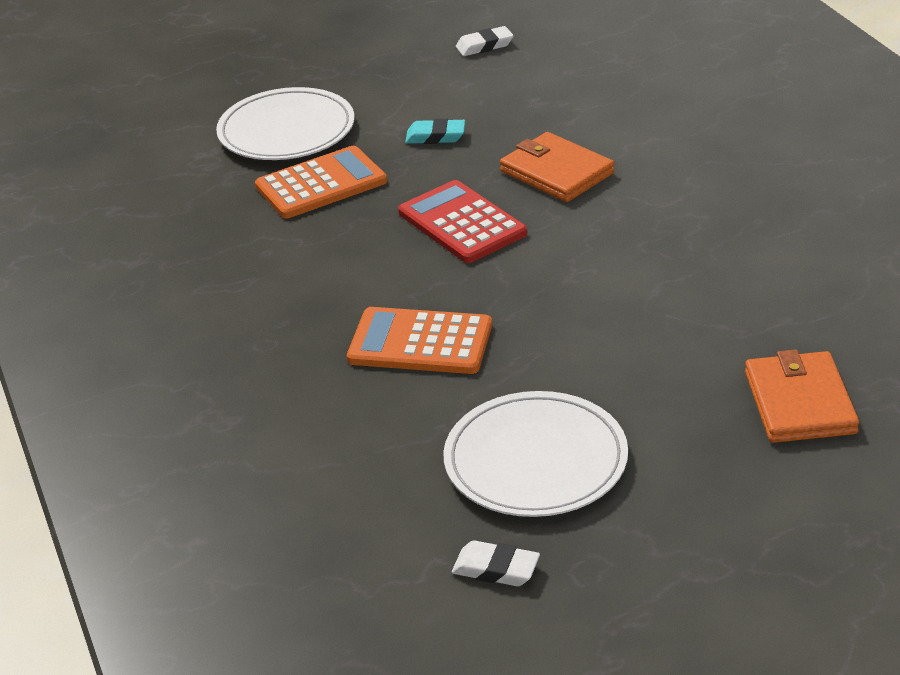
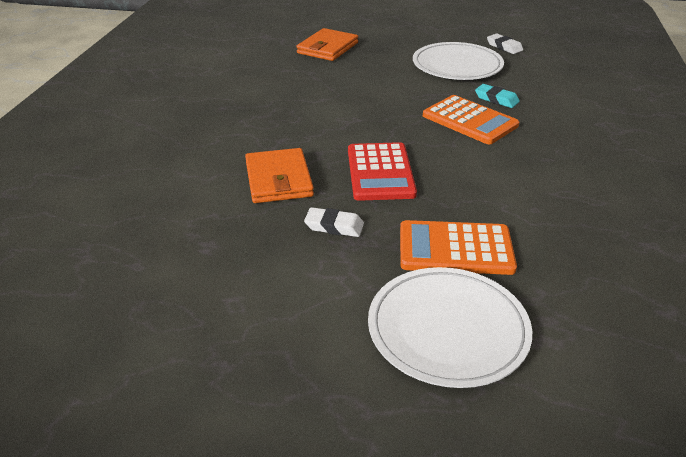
camera: 150 degrees left, 0 degrees up
turquoise eraser [405,119,465,144] -> turquoise eraser moved to [475,84,520,108]
white eraser [456,26,513,56] -> white eraser moved to [304,207,364,237]

